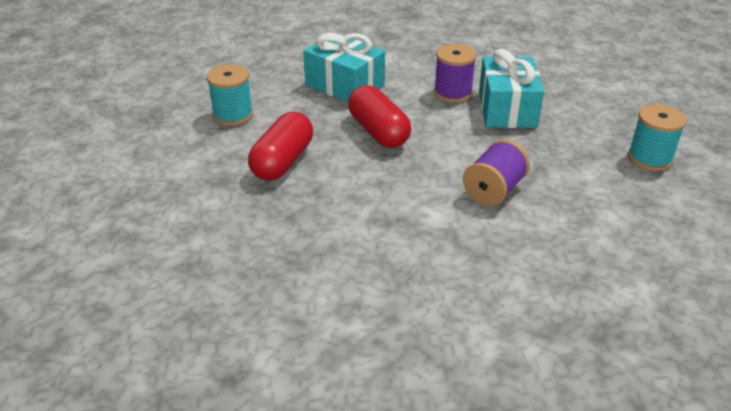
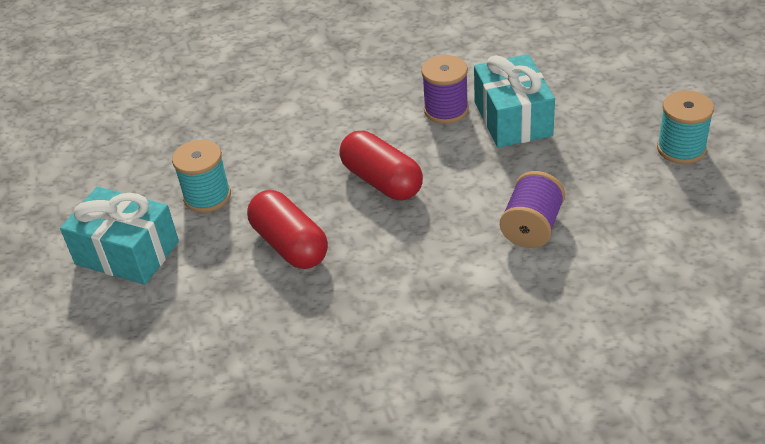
camera: 10 degrees left, 5 degrees up
red capsule [248,112,313,181] -> red capsule turned 45 degrees counterclockwise [247,190,328,269]
turquoise gift [303,33,385,102] -> turquoise gift moved to [60,187,179,285]

